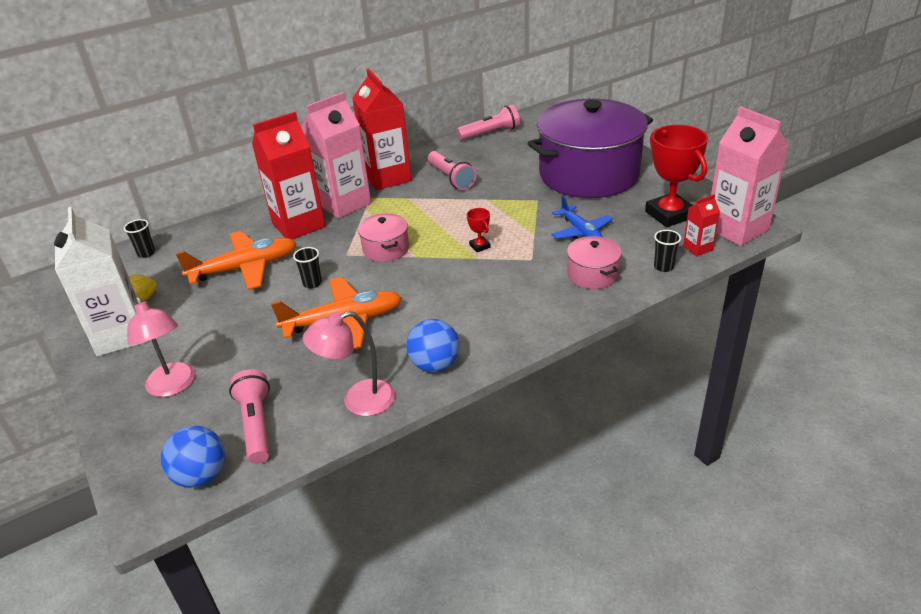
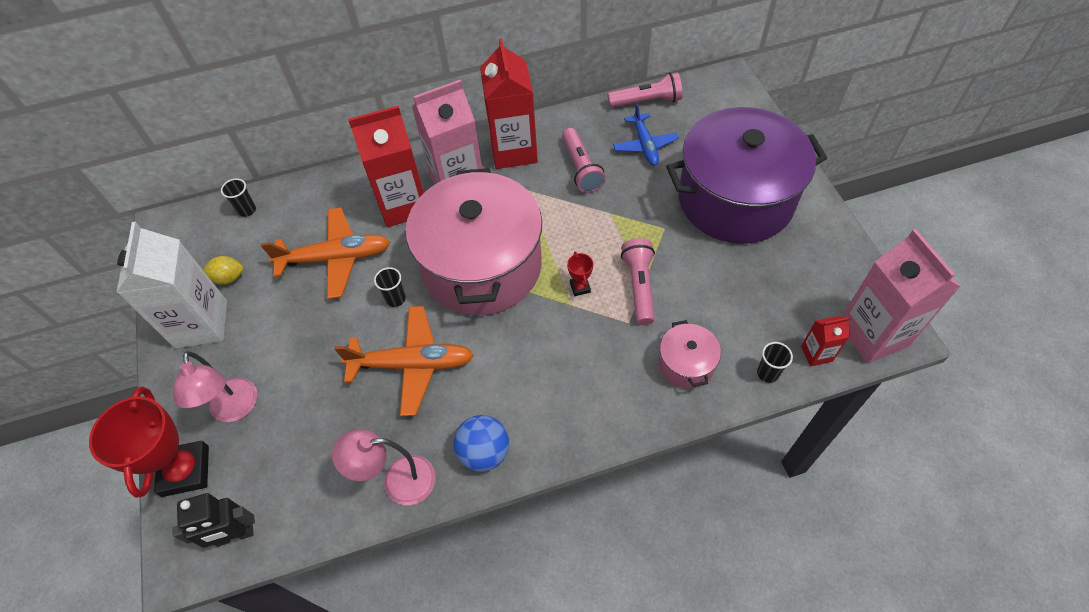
camera: 15 degrees right, 20 degrees up
blue ball [161,426,225,488] -> black robot [172,493,255,548]
pink flashlight [229,369,270,464] -> pink flashlight moved to [621,238,655,325]
pink pot [358,213,409,262] -> pink pot [406,168,542,315], size x2.38
blue plane [551,196,613,239] -> blue plane moved to [613,103,679,166]
red trophy [645,125,708,227] -> red trophy moved to [89,386,209,498]

